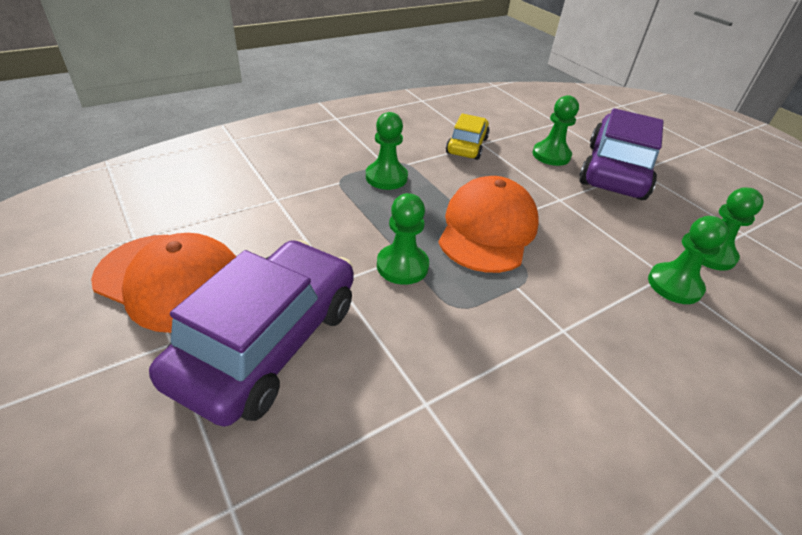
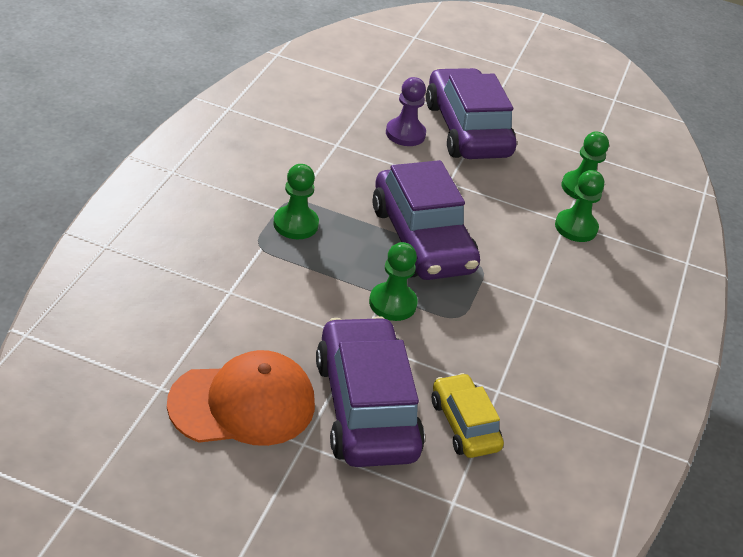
camera: 40 degrees left, 0 degrees up
orange cap [439,176,539,273] -> purple car [373,160,480,280]
yellow car [446,113,490,160] -> yellow car moved to [432,373,504,458]
green pawn [533,95,579,166] -> purple pawn [386,77,426,146]

